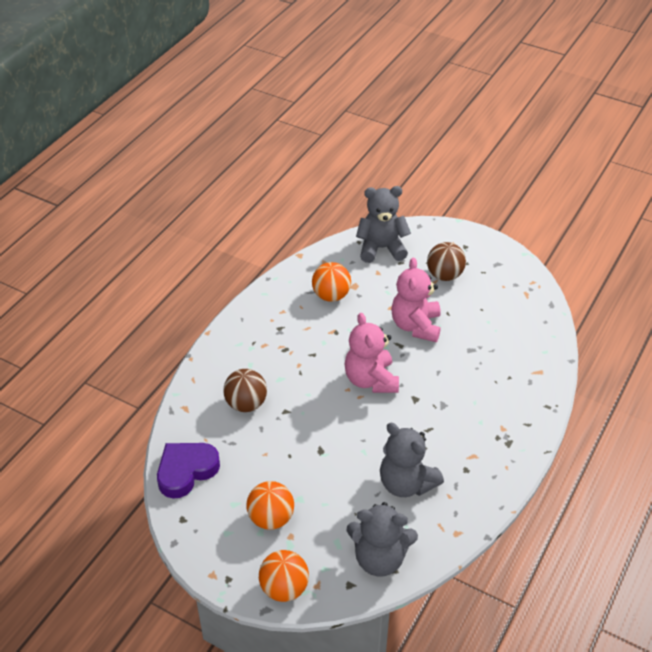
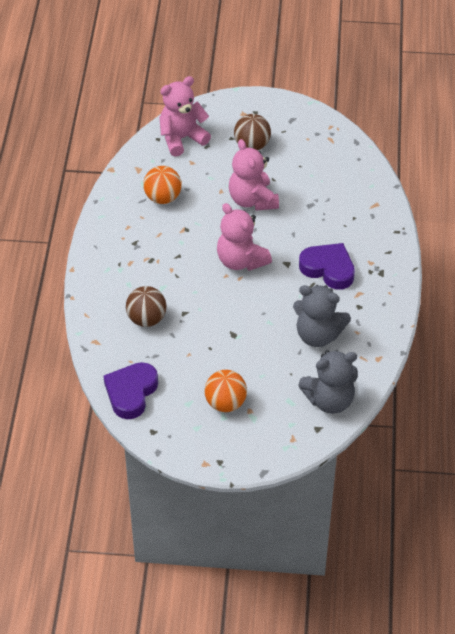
camera: 25 degrees left, 5 degrees up
orange ball [259,550,309,602] -> none
grey teddy bear [356,186,411,263] -> pink teddy bear [159,76,211,156]
none -> purple heart [299,243,355,290]

